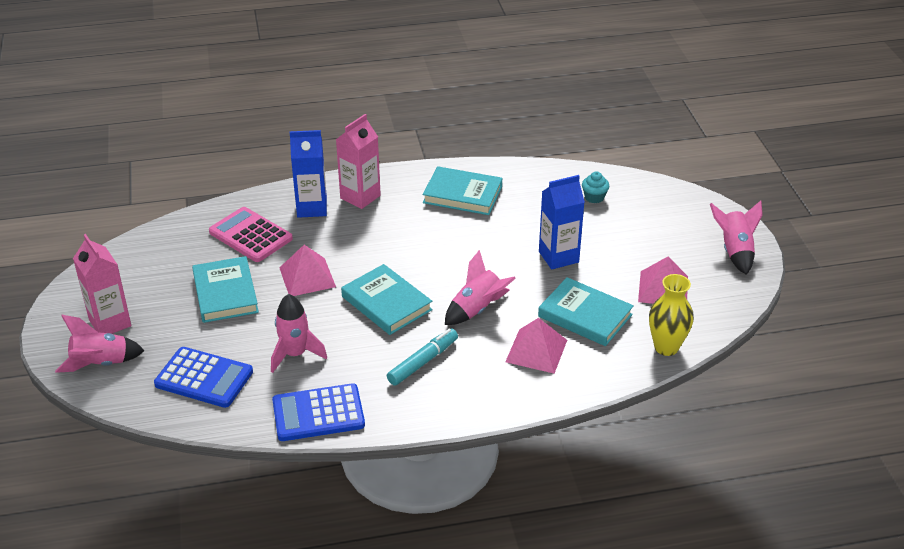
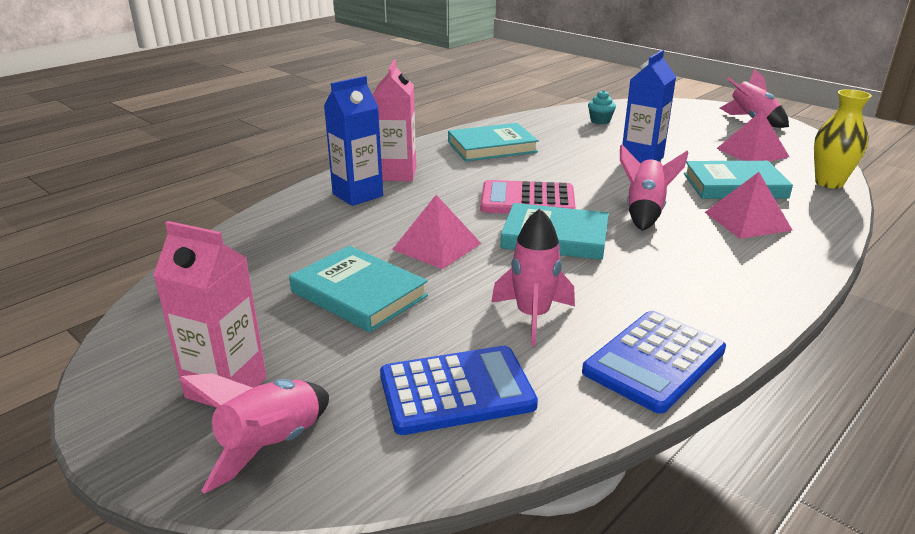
camera: 35 degrees left, 10 degrees down
pink calculator [209,207,293,262] -> pink calculator moved to [480,180,576,214]
turquoise marker [387,329,458,386] -> none

